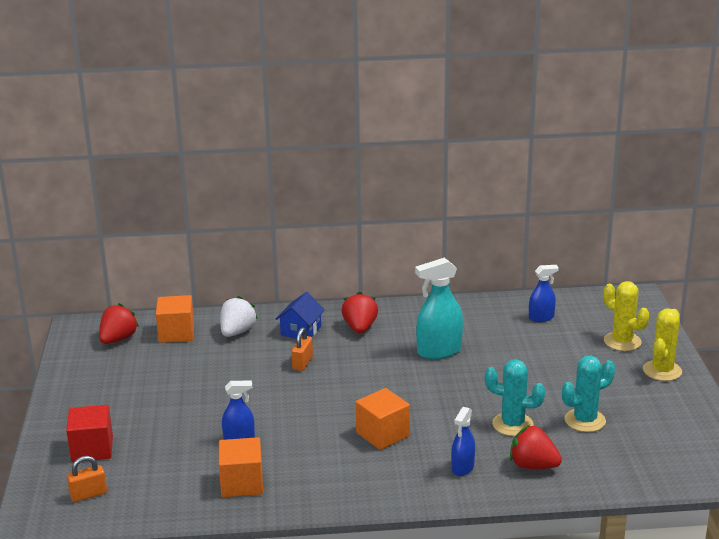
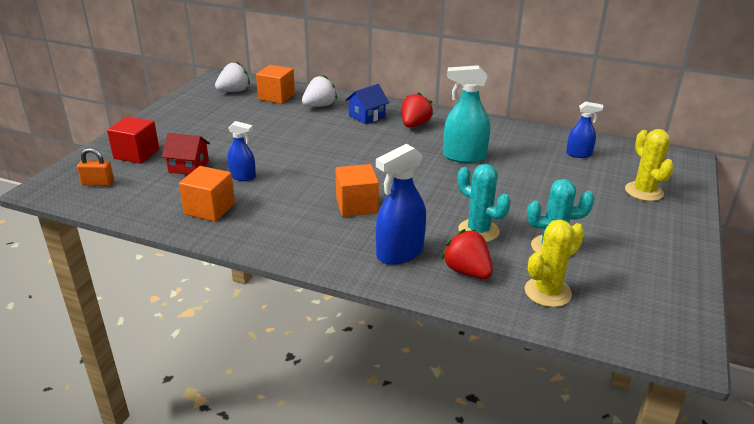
camera: 25 degrees right, 5 degrees up
red strawberry [99,303,139,344] -> white strawberry [215,61,250,92]
orange padlock [292,327,313,371] -> none
blue spray bottle [451,407,475,476] -> blue spray bottle [376,144,426,265], size x1.68
yellow cactus [643,309,682,381] -> yellow cactus moved to [524,220,584,307]
none -> red house [162,133,210,175]

